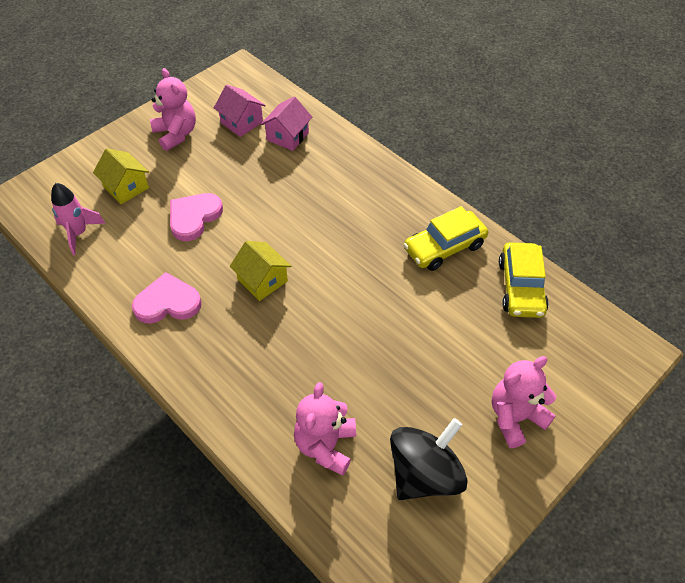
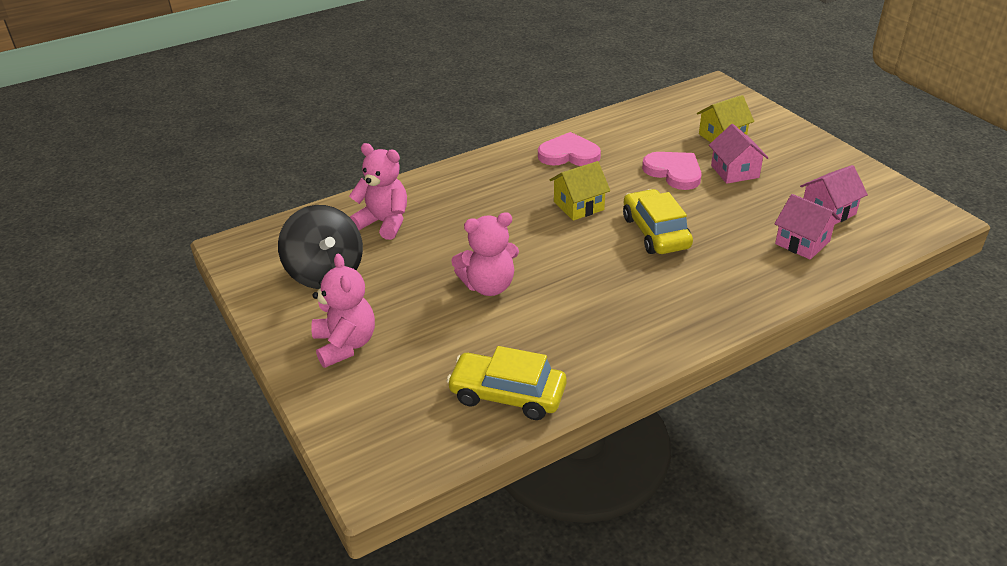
camera: 105 degrees right, 15 degrees down
pink rocket [51,183,106,255] -> none
pink heart [132,272,202,324] -> pink heart turned 90 degrees counterclockwise [538,132,601,166]
pink teddy bear [150,68,196,151] -> pink teddy bear moved to [451,212,519,296]
yellow car [404,206,488,271] -> yellow car moved to [623,189,693,254]
none -> pink house [709,124,769,184]

